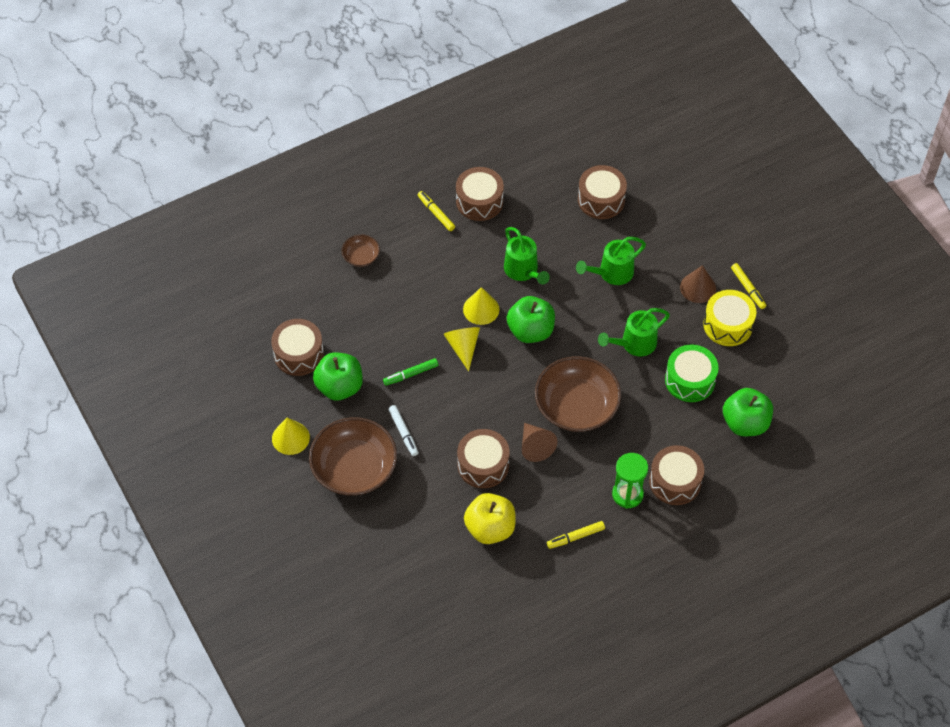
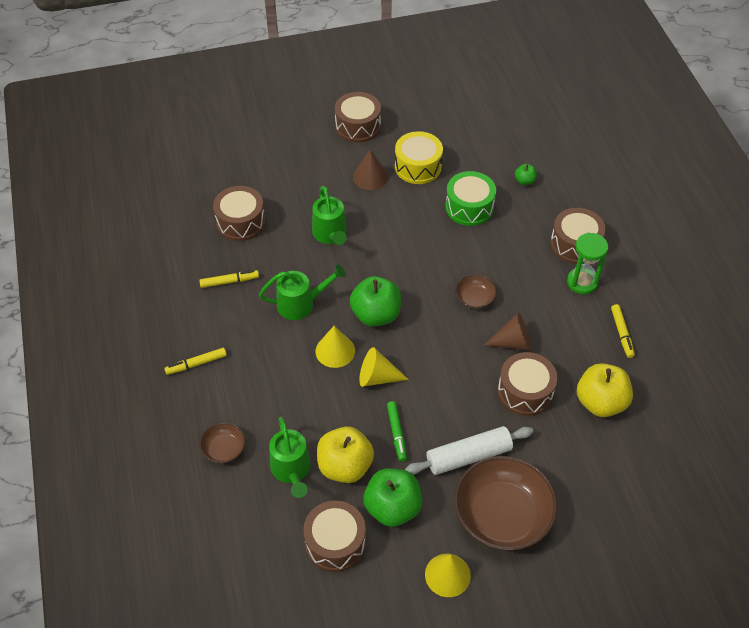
camera: 75 degrees left, 5 degrees down
white marker [388,405,419,456] -> white rolling pin [405,426,533,475]
brown drum [456,167,504,221] -> brown drum moved to [335,92,381,143]
brown bowl [535,356,621,432] -> brown bowl [455,275,497,309], size x0.47
green watering can [598,308,670,356] -> green watering can moved to [269,417,311,498]
green apple [723,388,773,436] -> green apple [515,164,537,185], size x0.47
yellow marker [731,263,766,309] -> yellow marker moved to [199,270,259,288]
none -> yellow apple [317,426,374,483]

